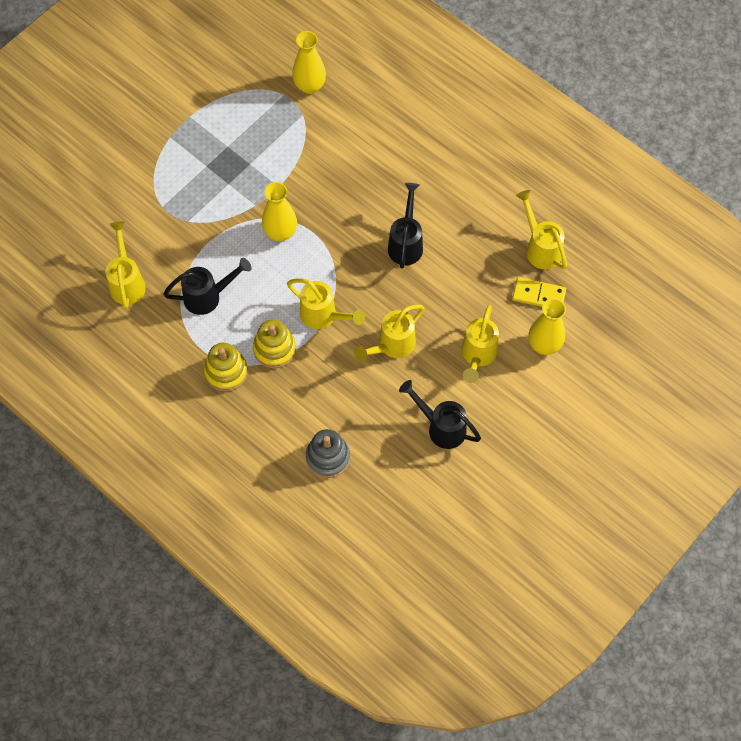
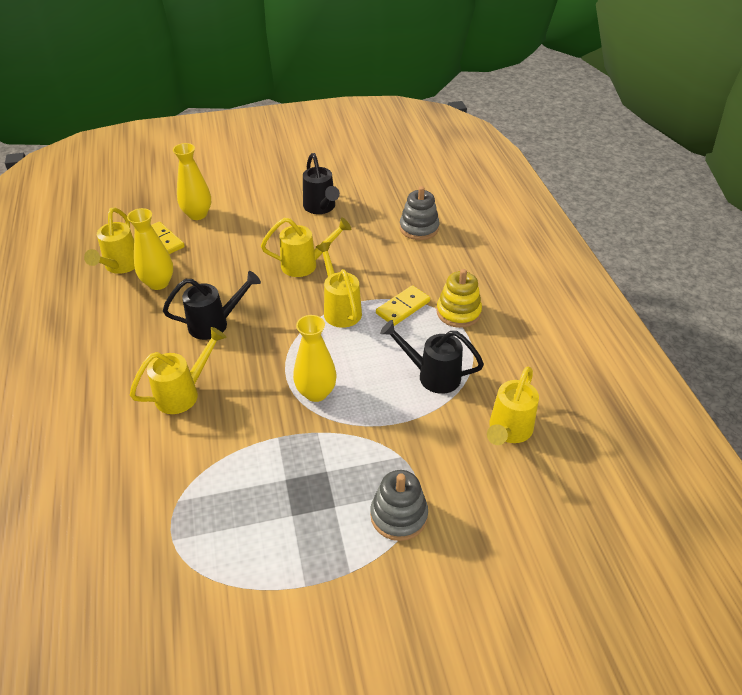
camera: 145 degrees left, 20 degrees down
yellow stacking toy [253,319,296,368] -> yellow domino [376,285,430,326]
yellow vase [292,31,326,94] -> yellow vase moved to [127,208,173,290]
black watering can [388,183,423,269] -> black watering can turned 150 degrees counterclockwise [163,271,261,340]
yellow watering can [461,305,499,383] -> yellow watering can moved to [130,327,226,414]
none -> grey stacking toy [370,470,428,541]

